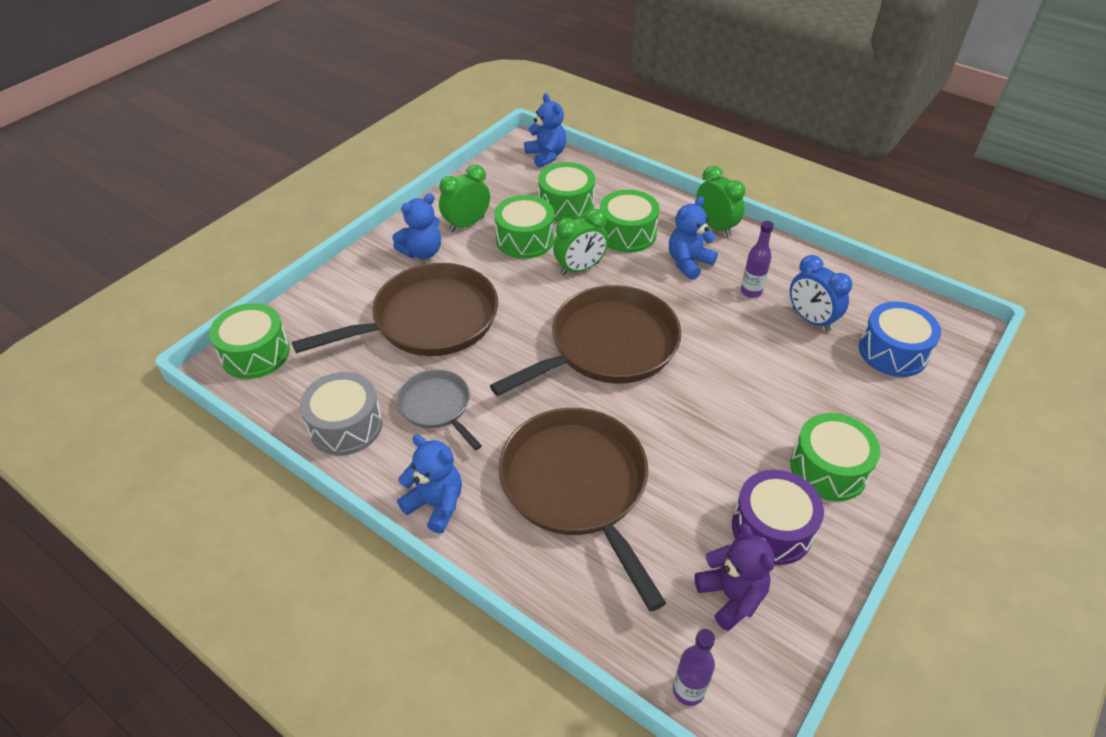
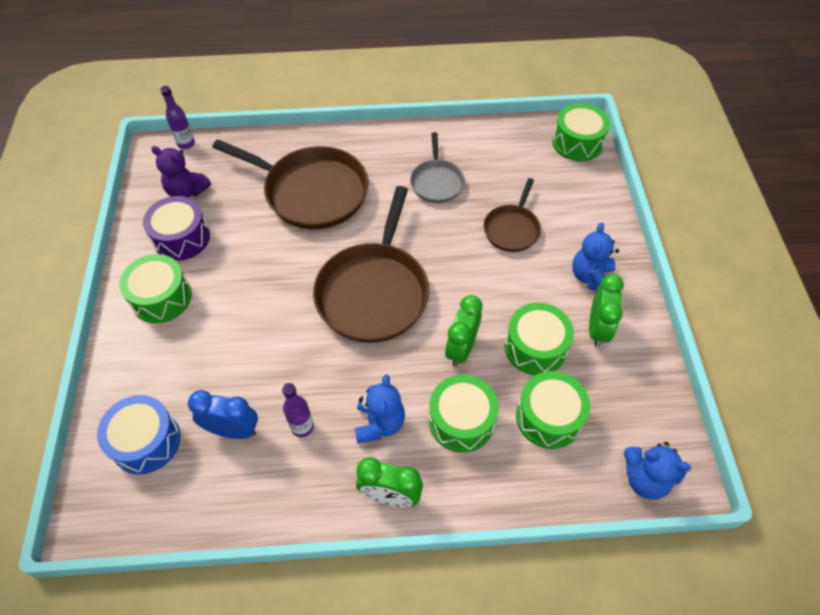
camera: 140 degrees right, 10 degrees up
brown pan [292,263,498,356] -> brown pan [483,178,541,252], size x0.53
grey drum [300,372,383,455] -> none
grey pan [396,369,482,450] -> grey pan turned 75 degrees clockwise [410,132,465,203]
blue teddy bear [397,435,462,534] -> none

